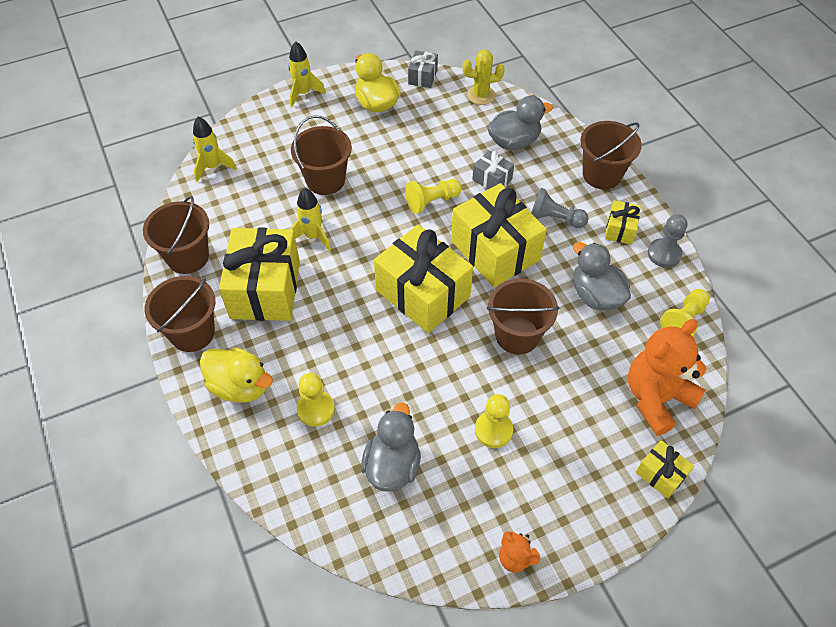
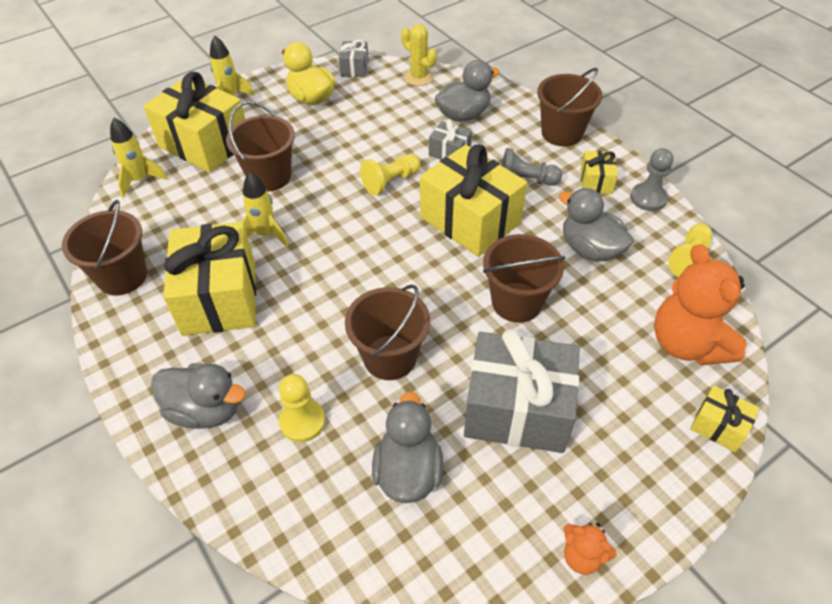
camera: 10 degrees left, 5 degrees down
brown bucket [145,276,215,352] -> brown bucket moved to [345,284,430,380]
yellow duck [200,347,273,403] -> grey duck [151,363,246,429]
yellow gift [374,225,473,333] -> yellow gift moved to [143,72,245,172]
yellow cactus [463,50,505,105] -> yellow cactus turned 60 degrees clockwise [401,24,437,86]
yellow pawn [475,394,513,448] -> grey gift [464,329,580,453]
orange teddy bear [628,319,707,436] -> orange teddy bear turned 60 degrees counterclockwise [654,244,747,365]

